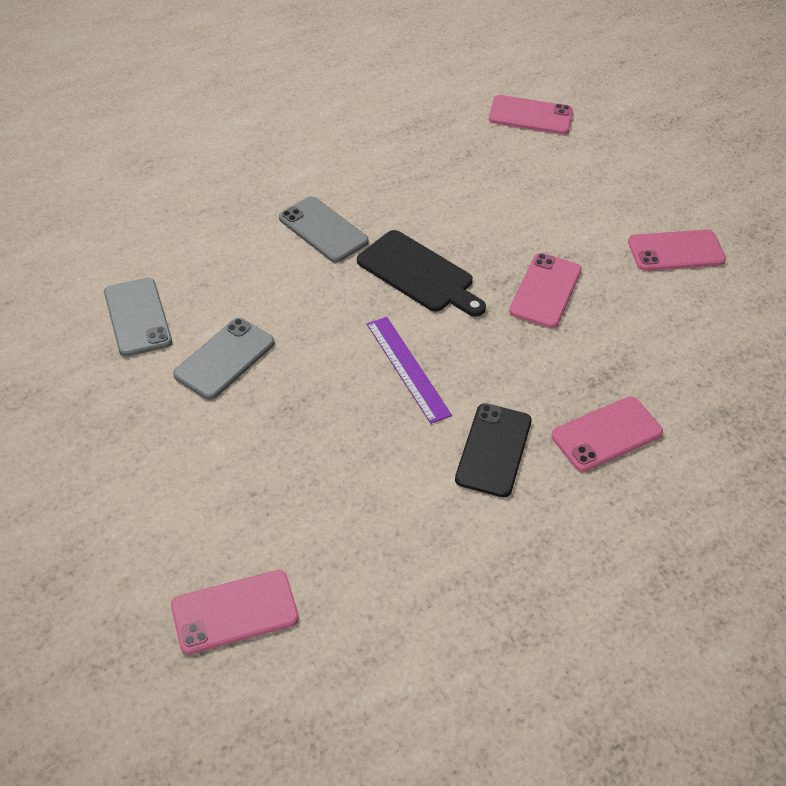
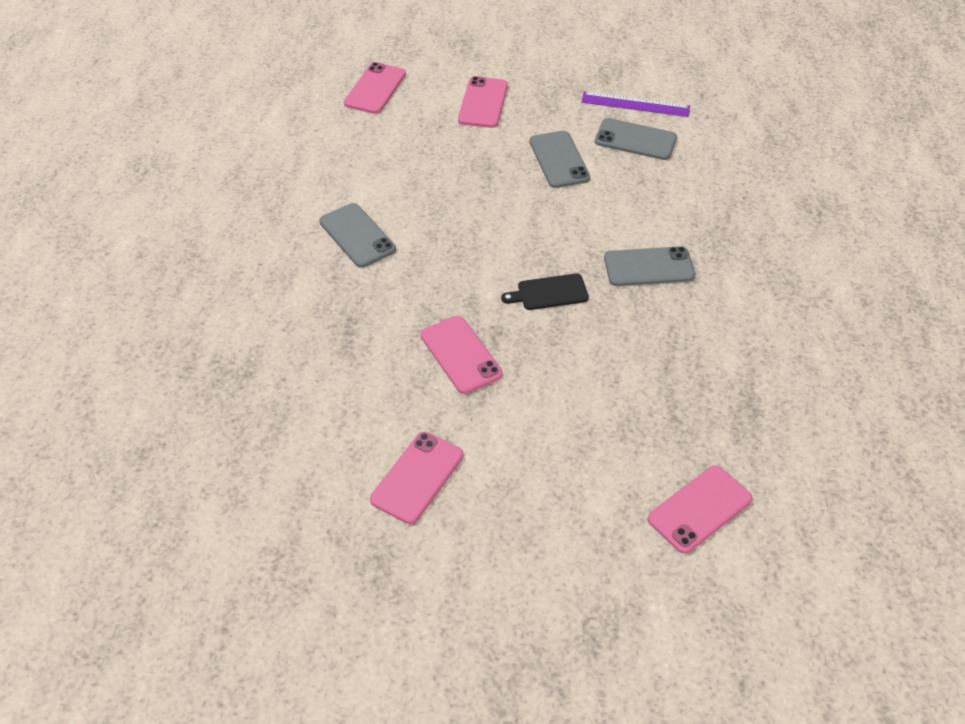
camera: 130 degrees right, 0 degrees up
black cutting board [357,230,486,317] -> black cutting board [501,273,589,310], size x0.64
purple ruler [367,317,452,424] -> purple ruler moved to [581,91,690,117]
black phone [455,403,532,497] -> grey phone [319,203,396,268]
pink phone [551,396,663,472] -> pink phone moved to [458,76,508,128]

